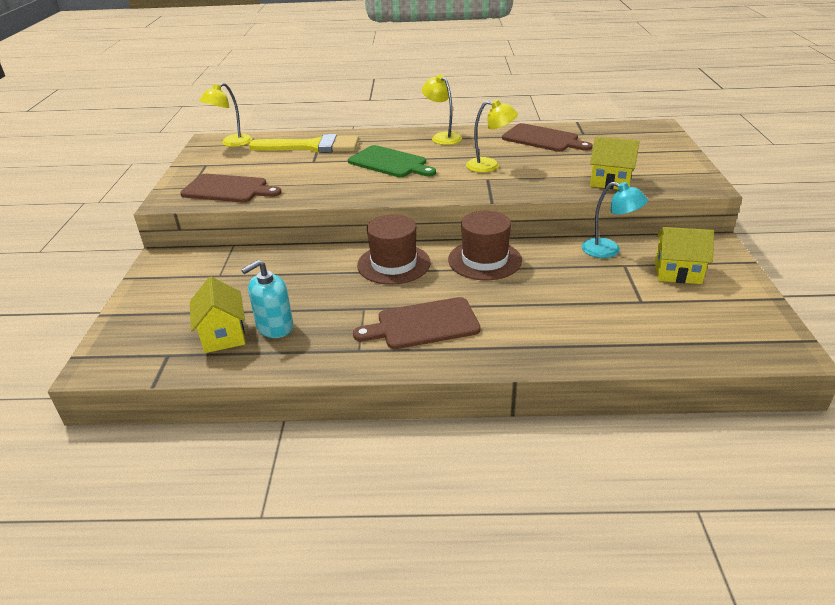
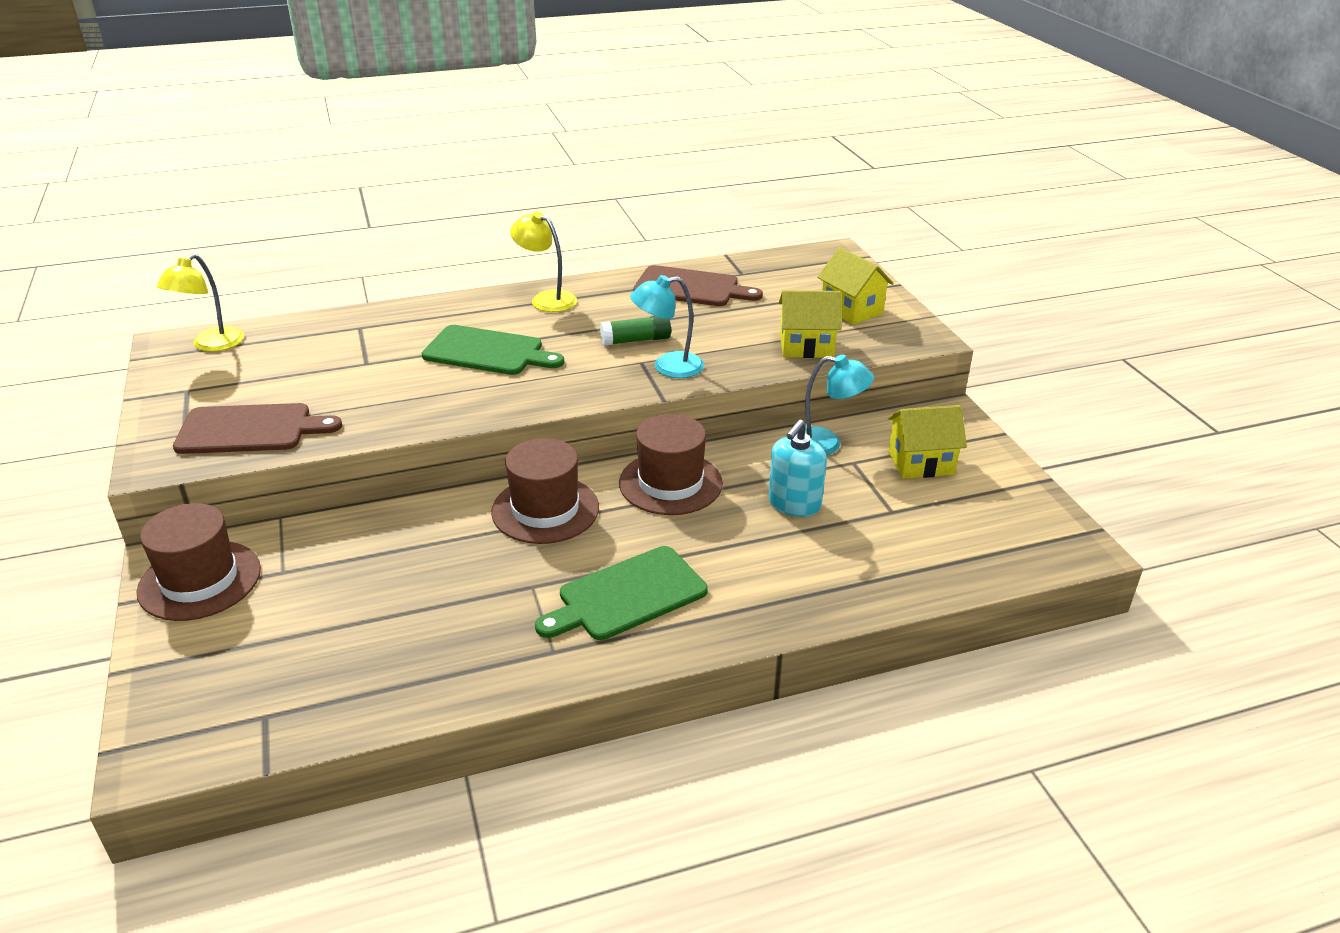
camera: 20 degrees left, 0 degrees up
yellow house [190,277,245,353] -> yellow house moved to [817,247,894,325]
turquoise soap dispenser [241,260,293,338] -> turquoise soap dispenser moved to [768,420,827,517]
yellow brush [249,134,359,153] -> none
brown cutting board [353,297,481,349] -> green cutting board [535,546,708,640]
yellow lamp [466,99,518,173] -> green glue stick [600,316,671,346]
none -> brown hat [136,503,261,621]
none -> turquoise lamp [630,275,704,378]

